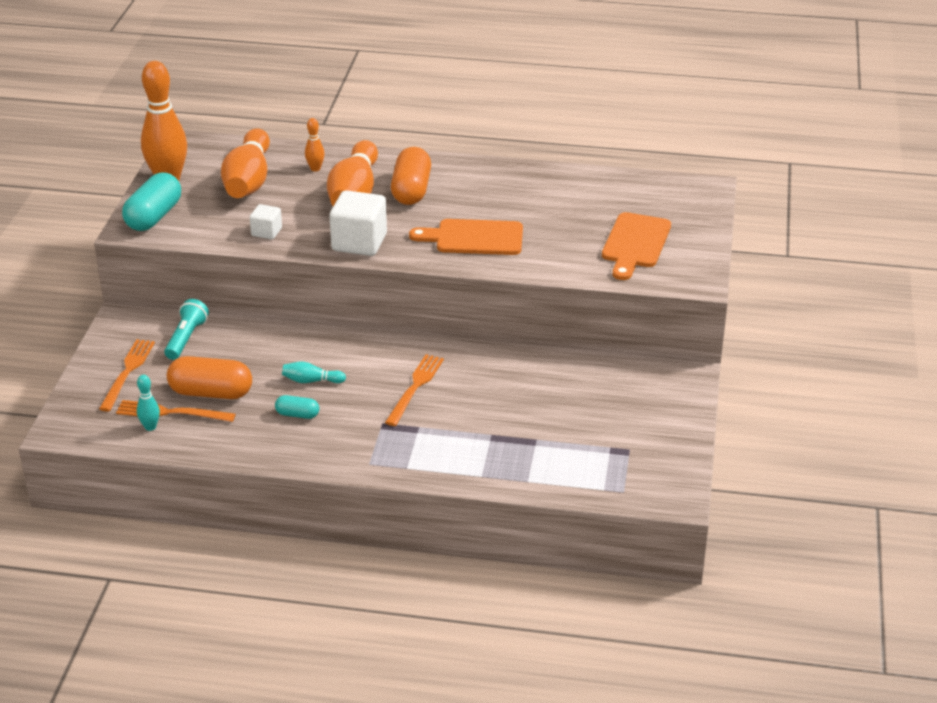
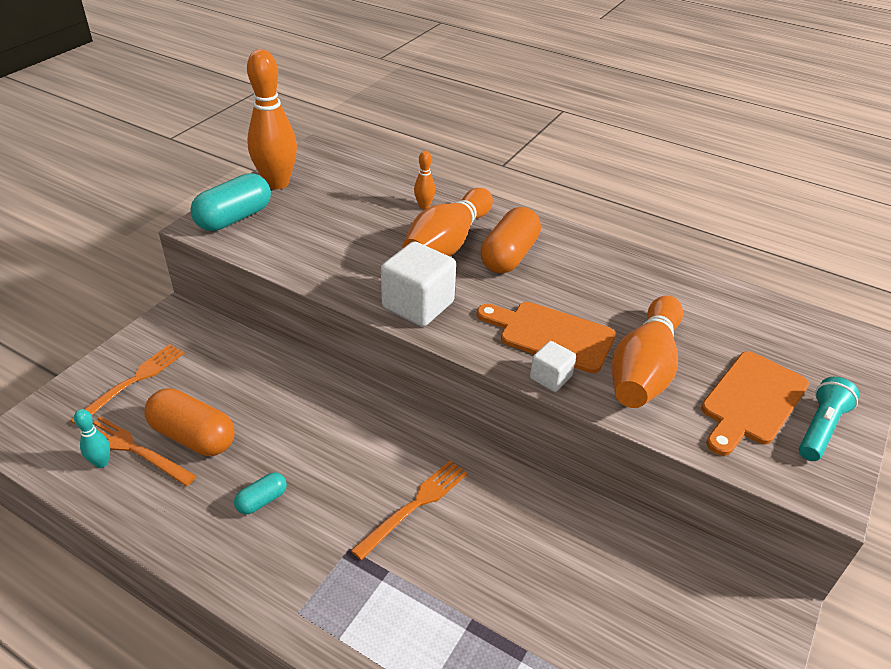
camera: 20 degrees right, 5 degrees up
turquoise flashlight [164,299,209,360] -> turquoise flashlight moved to [799,377,859,461]
orange bowling pin [221,128,270,198] -> orange bowling pin moved to [611,295,683,408]
white cube [250,204,282,240] -> white cube moved to [530,341,576,392]
turquoise capsule [275,395,319,419] -> turquoise capsule turned 75 degrees counterclockwise [234,472,287,514]
turquoise bowling pin [282,362,346,383] -> none

